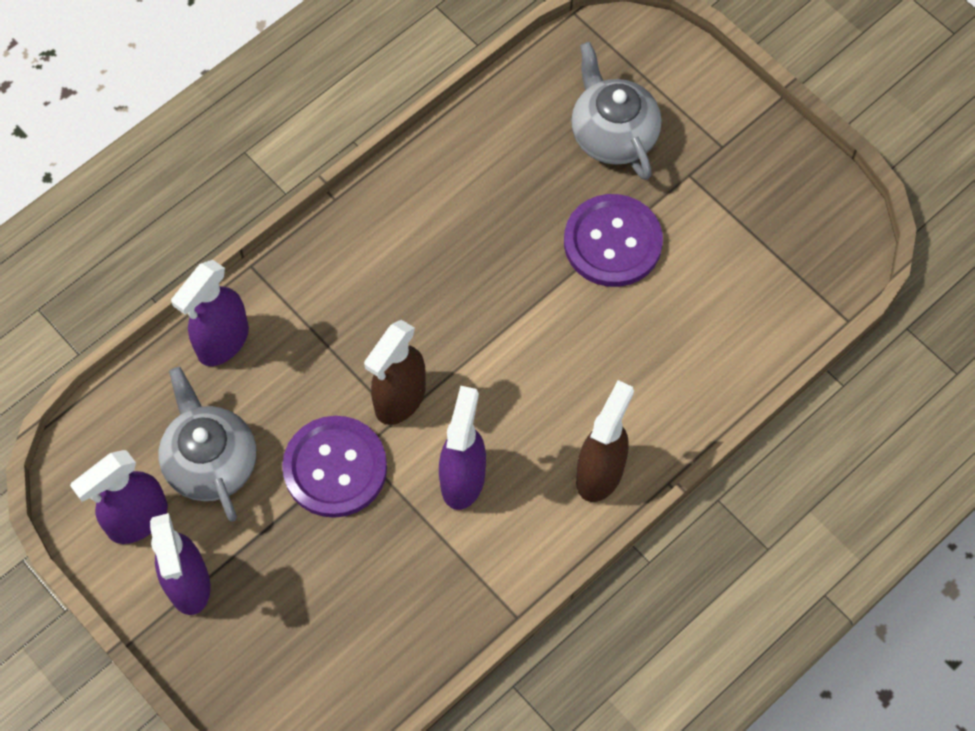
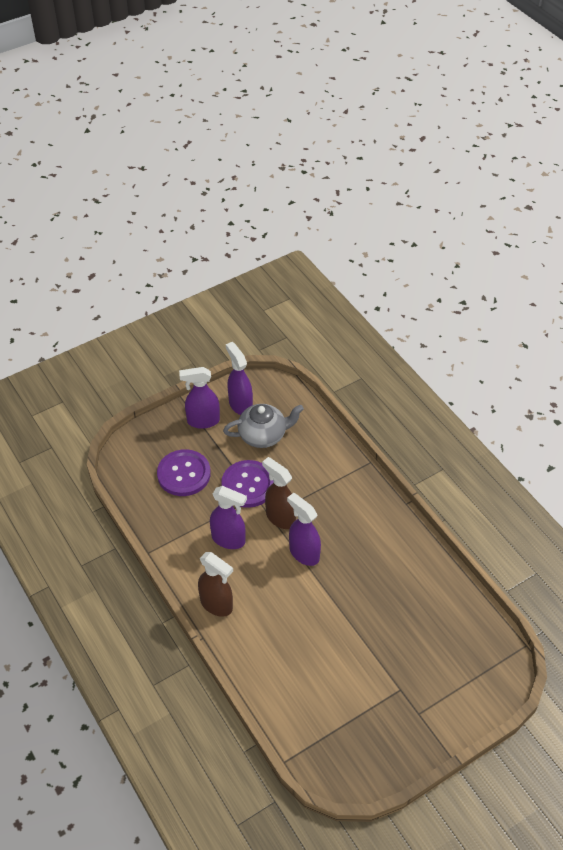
camera: 100 degrees right, 15 degrees down
purple spray bottle [171,260,249,366] -> purple spray bottle moved to [287,493,321,566]
purple button [564,194,663,287] -> purple button moved to [157,449,211,496]
grey teapot [571,42,661,180] -> none

